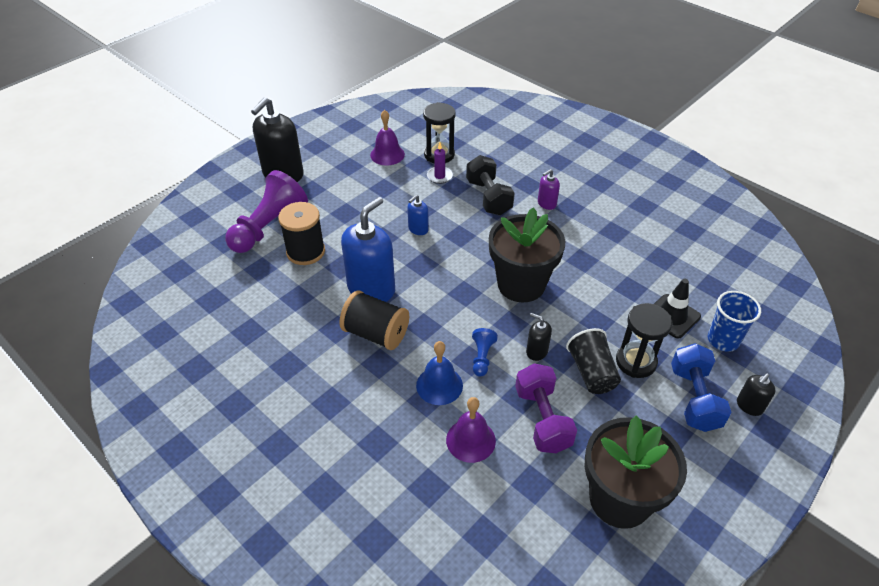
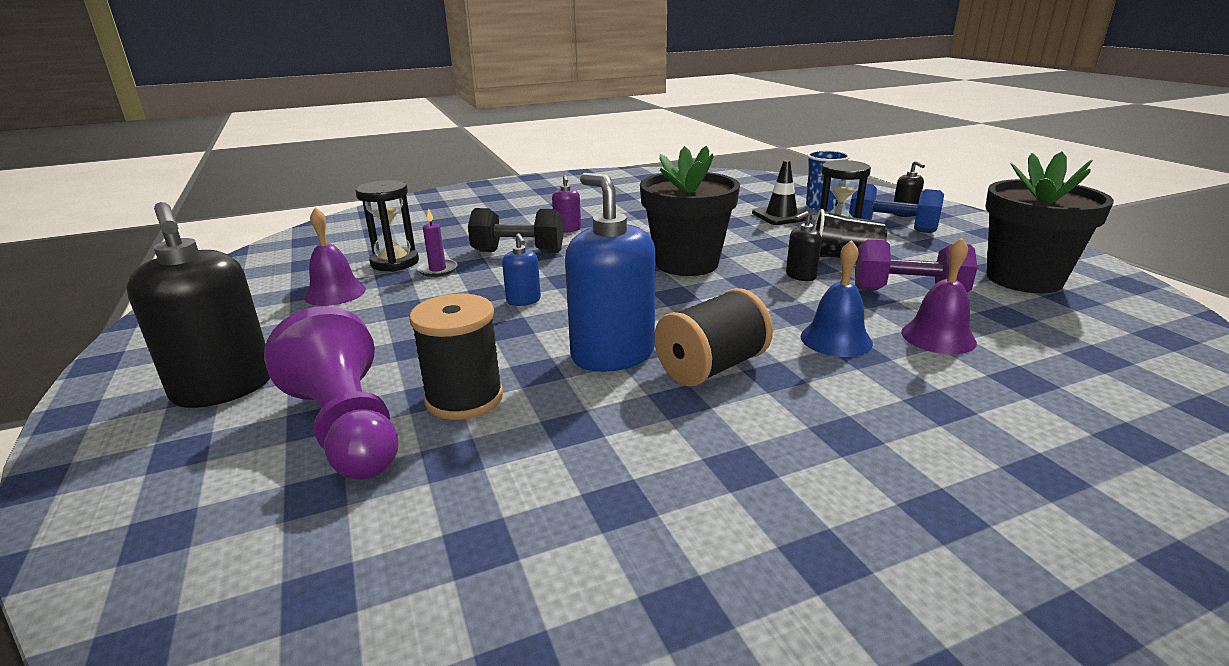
camera: 65 degrees left, 20 degrees down
blue pawn [472,328,498,377] -> none

